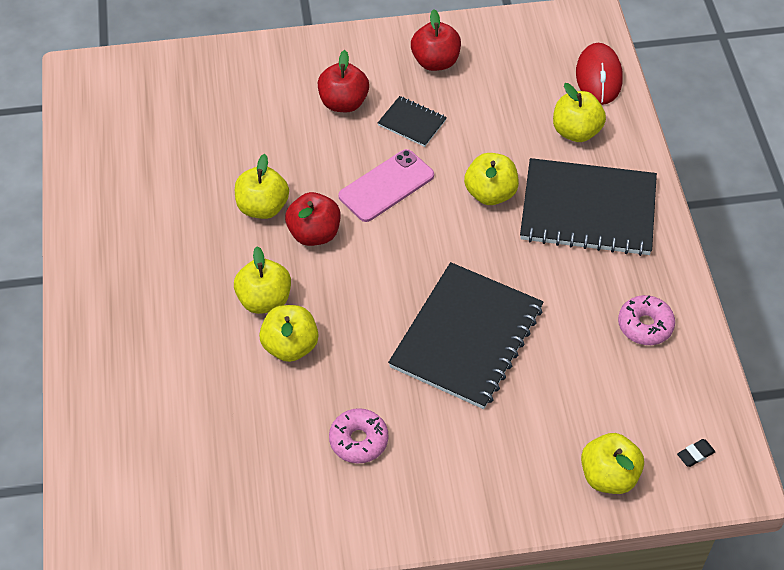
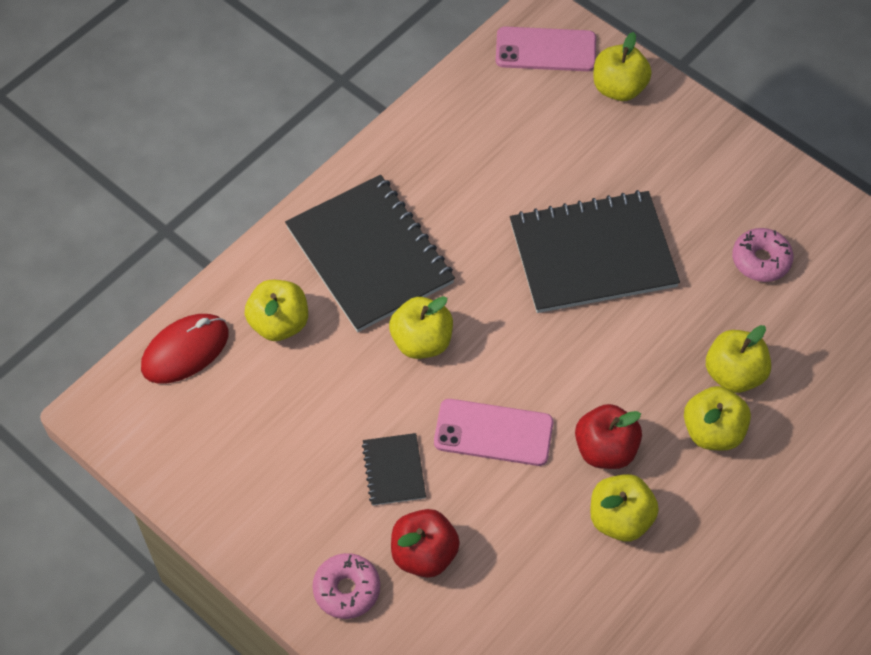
camera: 130 degrees left, 5 degrees up
red apple [411,9,461,71] -> none
pink donut [618,295,675,345] -> pink donut moved to [312,553,380,619]
black eraser [677,439,715,467] -> pink phone [496,27,596,71]

